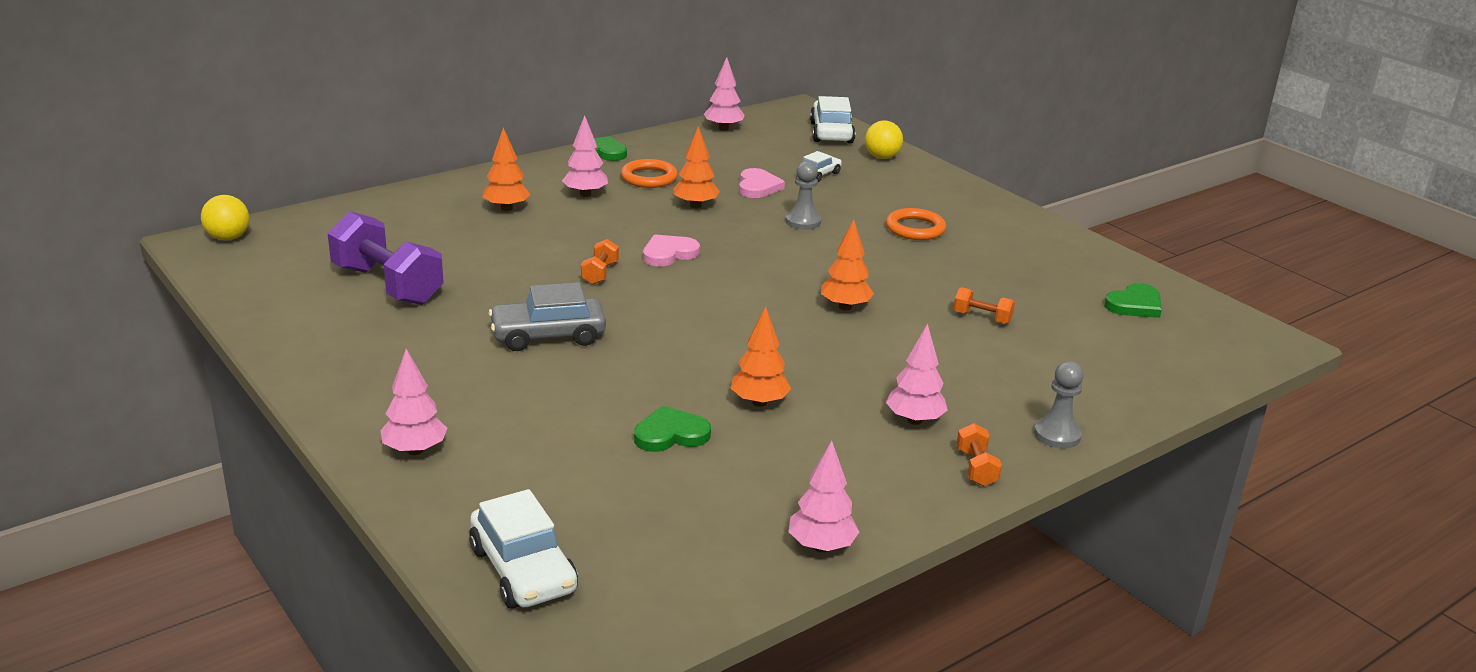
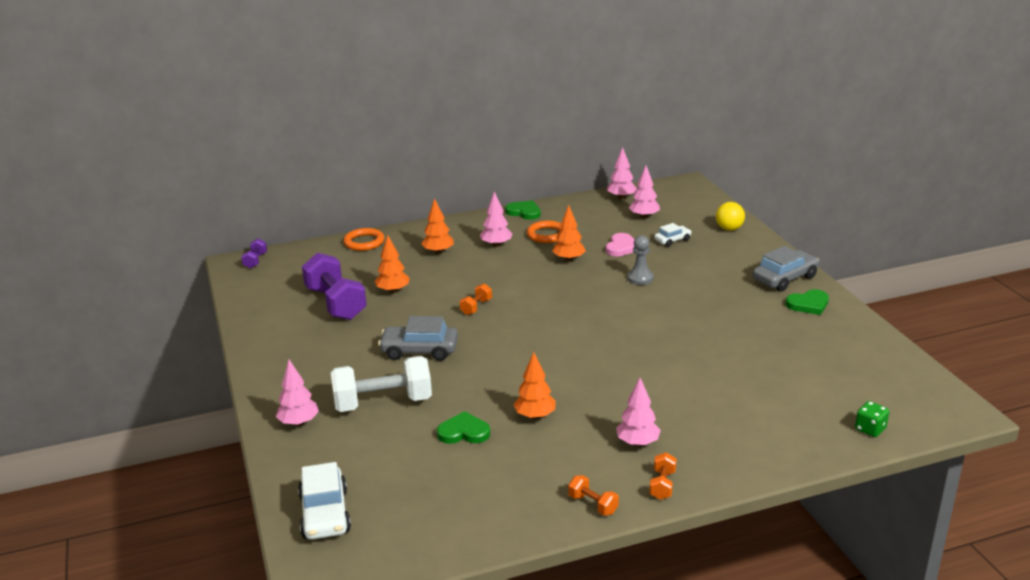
camera: 20 degrees right, 0 degrees up
yellow ball [201,195,249,240] -> purple dumbbell [241,239,267,268]
pink heart [643,234,700,267] -> none
pink tree [789,441,859,552] -> pink tree moved to [629,166,660,219]
white car [810,96,855,143] -> none
orange tree [821,219,874,311] -> orange tree moved to [375,235,410,293]
orange ring [886,208,946,240] -> orange ring moved to [343,228,385,251]
orange dumbbell [954,287,1015,324] -> orange dumbbell moved to [568,475,619,516]
grey pawn [1034,361,1083,449] -> none
green heart [1104,283,1162,318] -> green heart moved to [786,289,829,315]
none -> white dumbbell [331,356,432,412]
none -> grey car [753,246,819,292]
none -> green dice [855,401,889,437]

